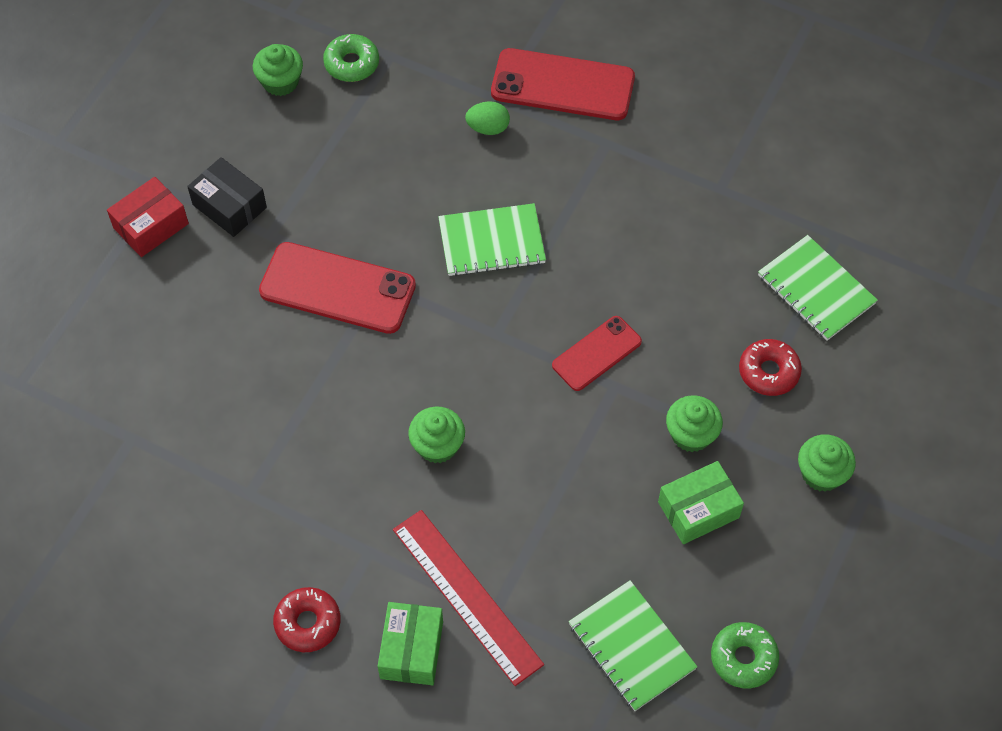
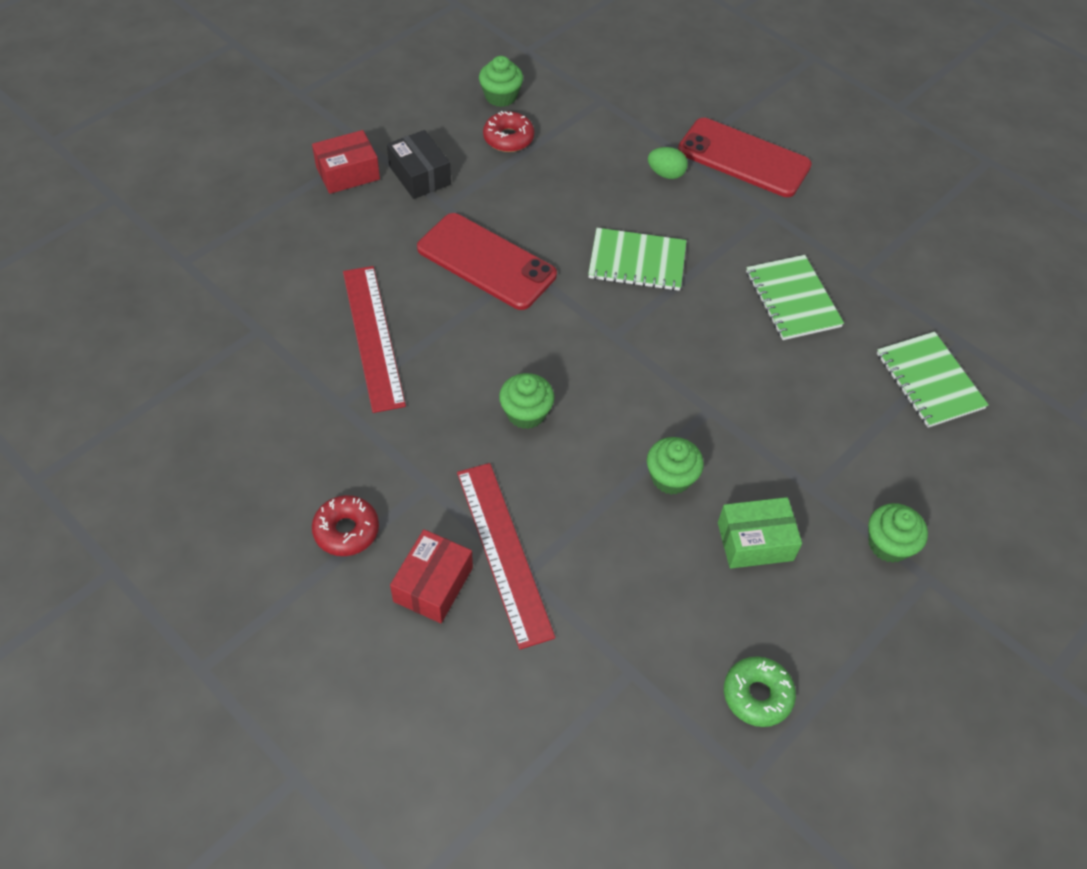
camera: 15 degrees right, 5 degrees down
green donut [323,34,379,82] -> none
green box [378,602,443,685] -> red box [390,529,473,623]
red phone [552,316,642,391] -> none
green notebook [568,580,698,711] -> green notebook moved to [746,255,844,340]
green cupcake [666,395,723,452] -> green cupcake moved to [647,437,704,495]
red donut [739,339,802,396] -> red donut moved to [483,111,534,152]
none -> red ruler [343,266,406,413]

